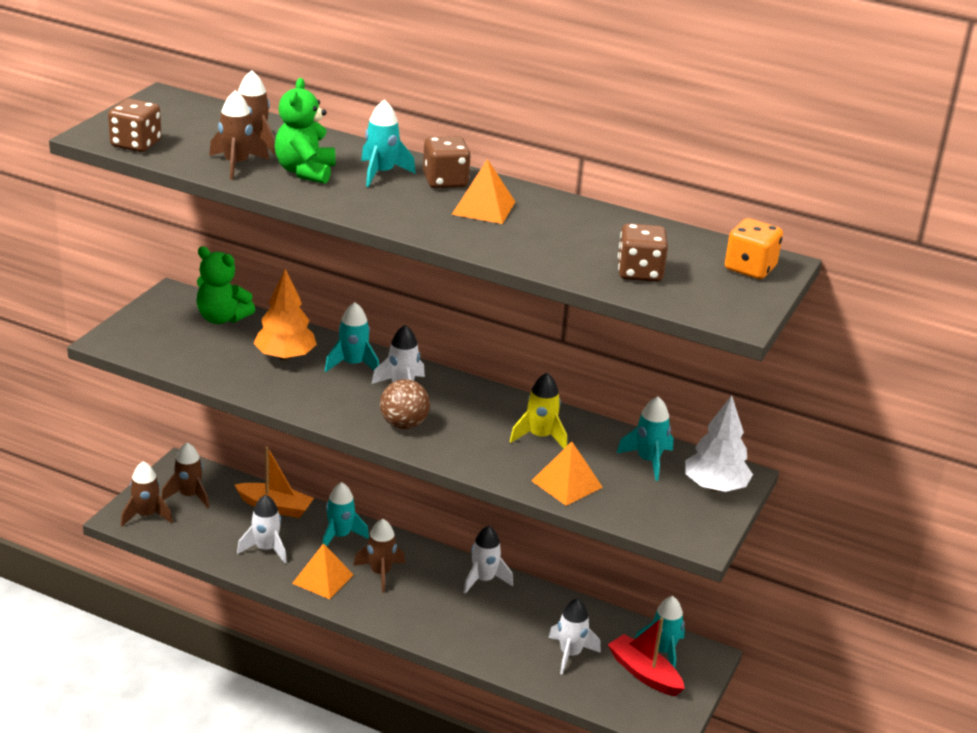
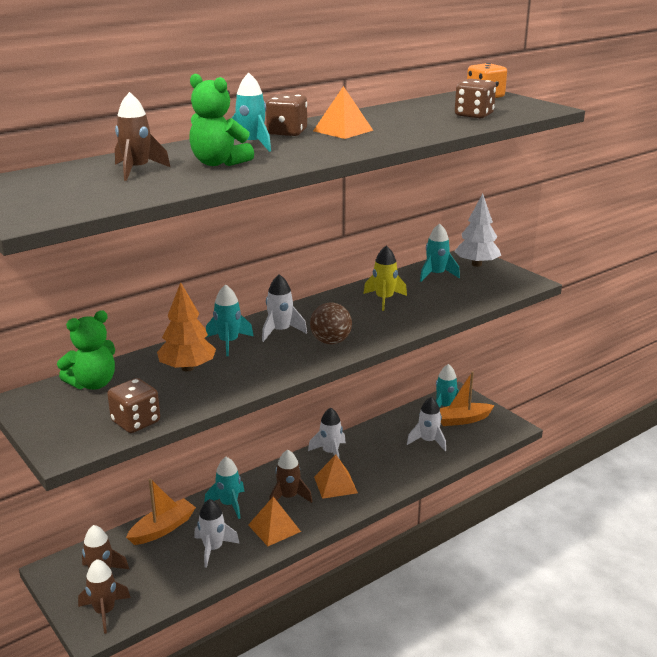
camera: 60 degrees left, 5 degrees down
brown dice [108,98,161,152] -> brown dice moved to [107,378,160,433]
brown rocket [209,90,269,180] -> none
orange pyramid [532,442,603,506] -> orange pyramid moved to [314,455,358,499]
red boat [608,618,685,696] -> orange boat [440,371,495,426]

